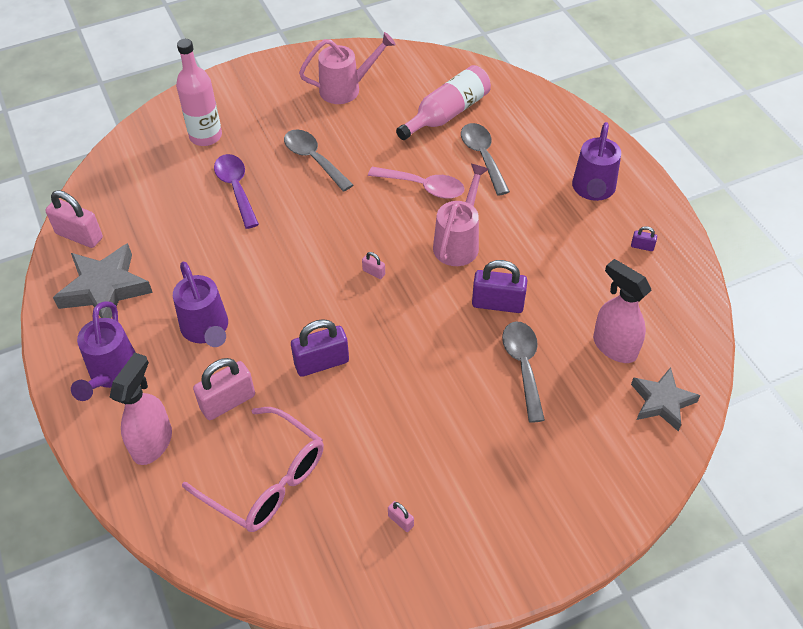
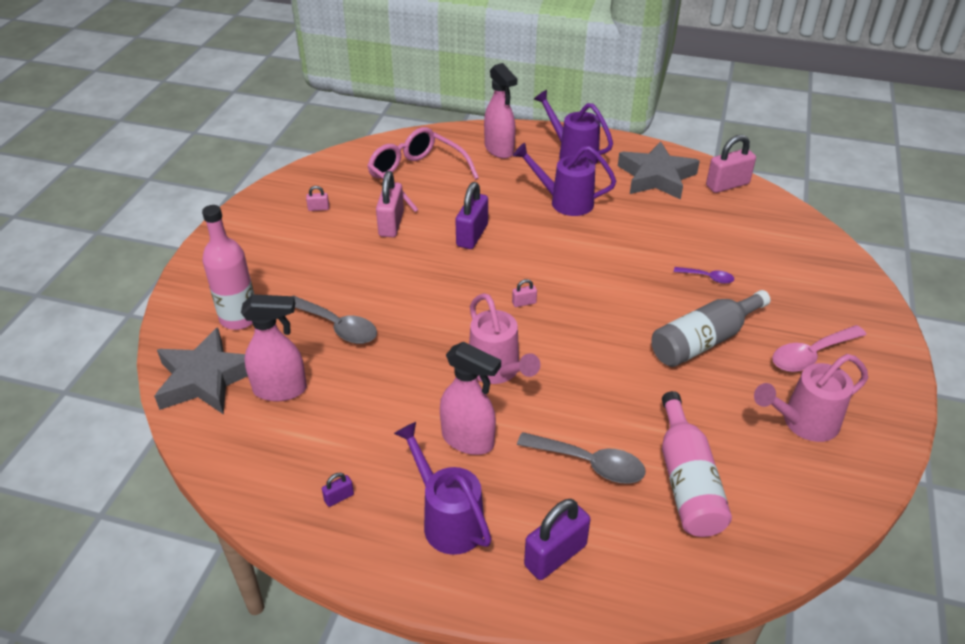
camera: 130 degrees right, 10 degrees down
pink bottle [176,39,222,146] -> pink bottle moved to [202,205,254,330]
pink glasses [182,407,324,532] -> pink glasses turned 60 degrees clockwise [367,127,479,212]
pink padlock [193,358,255,420] -> pink padlock moved to [376,171,404,237]
purple spoon [214,154,259,229] -> purple spoon [674,267,734,284], size x0.56
grey spoon [284,130,353,192] -> grey bottle [652,290,770,367]
pink watering can [299,32,396,104] -> pink watering can turned 45 degrees clockwise [754,354,868,442]
pink spoon [368,167,465,199] -> pink spoon moved to [772,325,867,372]
purple padlock [472,260,527,313] -> purple padlock moved to [524,499,591,580]
grey star [631,367,701,431] -> grey star [154,328,248,415], size x1.51
none -> pink spray bottle [440,342,501,455]

